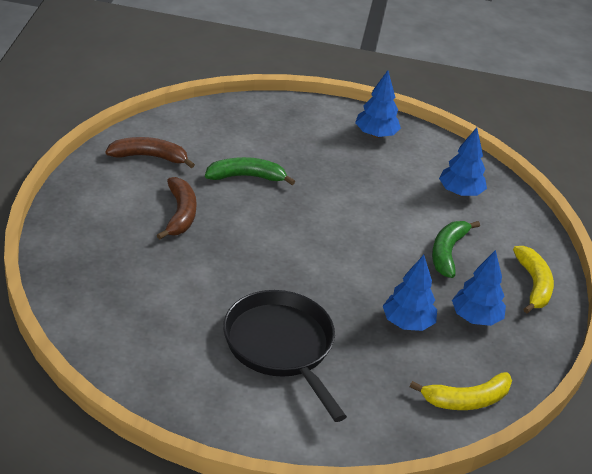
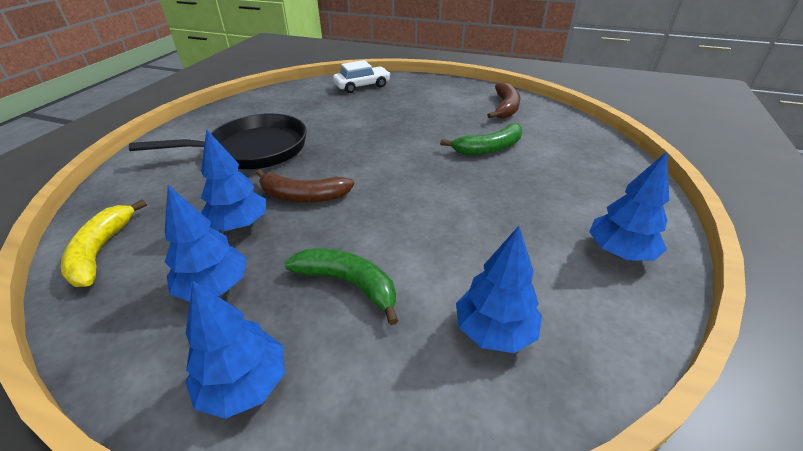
camera: 105 degrees right, 0 degrees up
brown banana [157,177,197,240] -> brown banana moved to [256,169,354,202]
green banana [205,157,295,185] -> green banana turned 60 degrees clockwise [440,123,522,155]
yellow banana [513,246,554,313] -> blue tree [185,281,285,419]
none -> white car [333,60,391,93]

